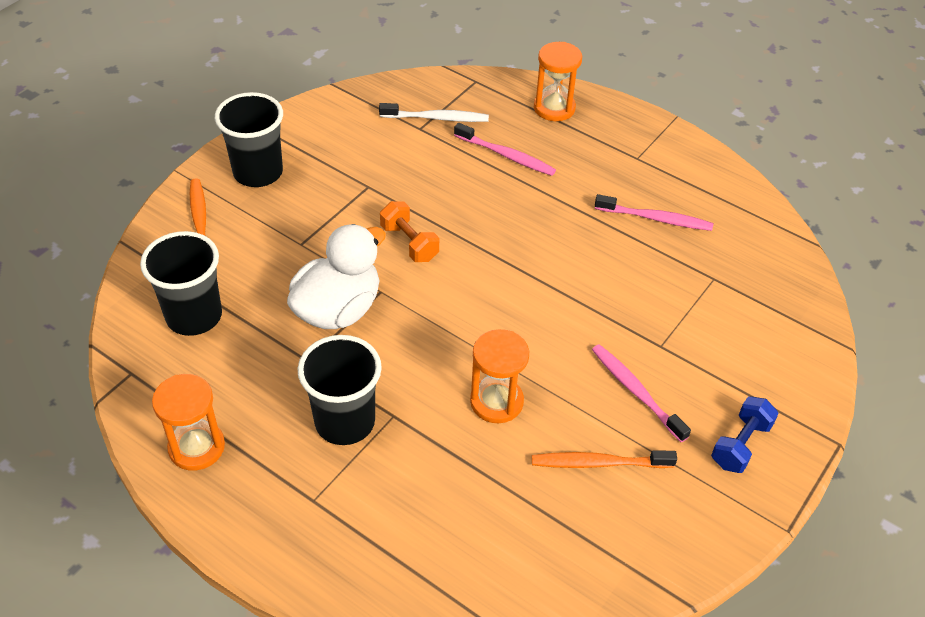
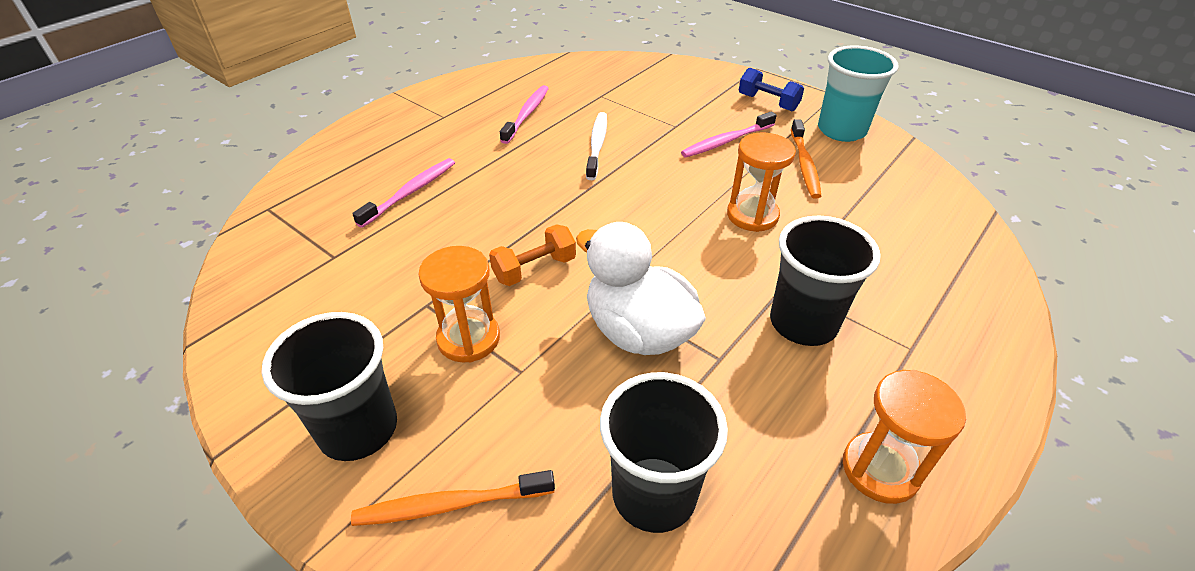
camera: 85 degrees left, 5 degrees down
white toothbrush [379,103,489,122] -> white toothbrush moved to [586,112,607,180]
orange hourglass [534,42,582,121] -> orange hourglass moved to [418,246,500,362]
none -> turquoise cup [818,46,899,142]

